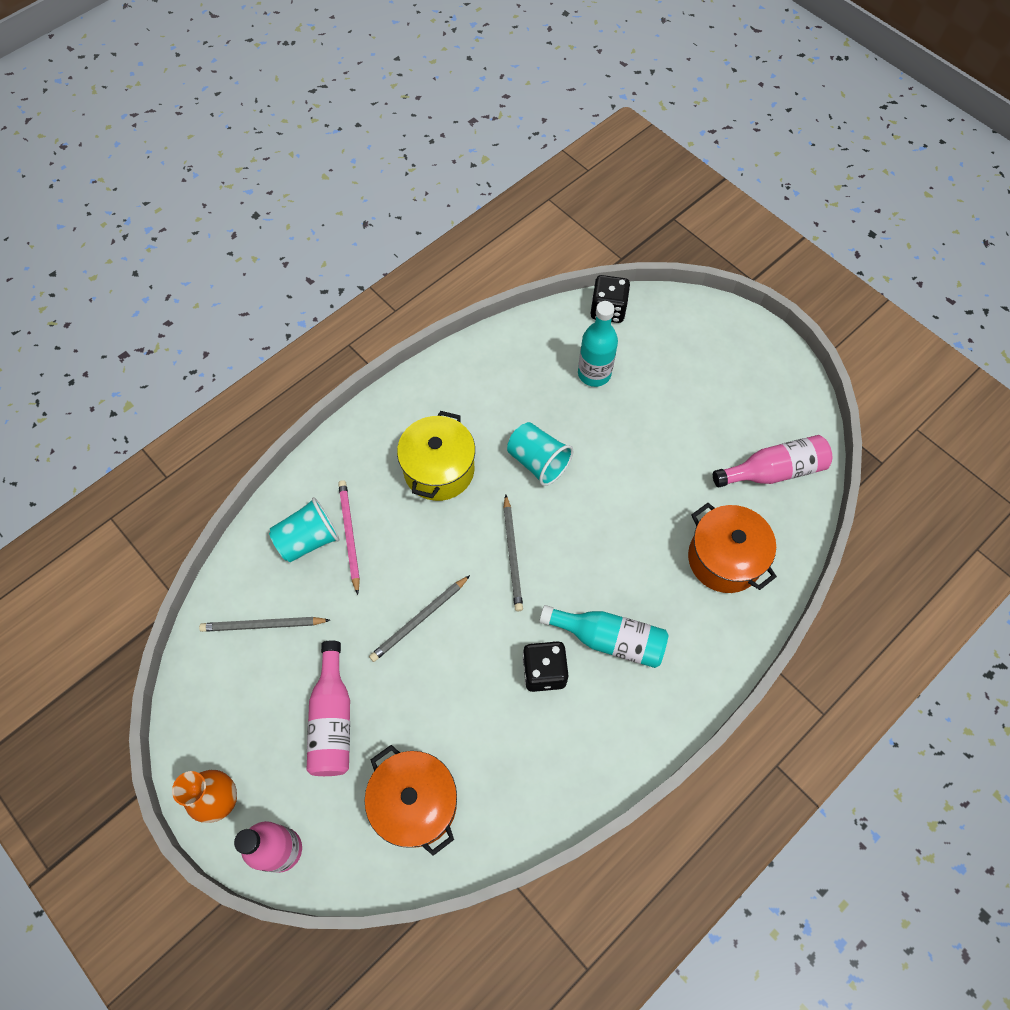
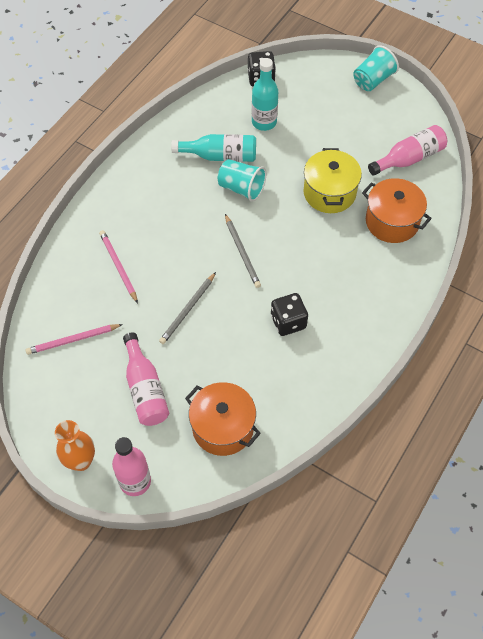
camera: 15 degrees left, 5 degrees down
grey pencil [199,617,330,632] -> pink pencil [26,324,123,355]
turquoise cup [269,497,340,562] -> turquoise cup moved to [353,45,399,91]
yellow pot [397,411,475,501] -> yellow pot moved to [304,148,362,213]
turquoise bottle [539,605,668,668] -> turquoise bottle moved to [171,134,256,162]

